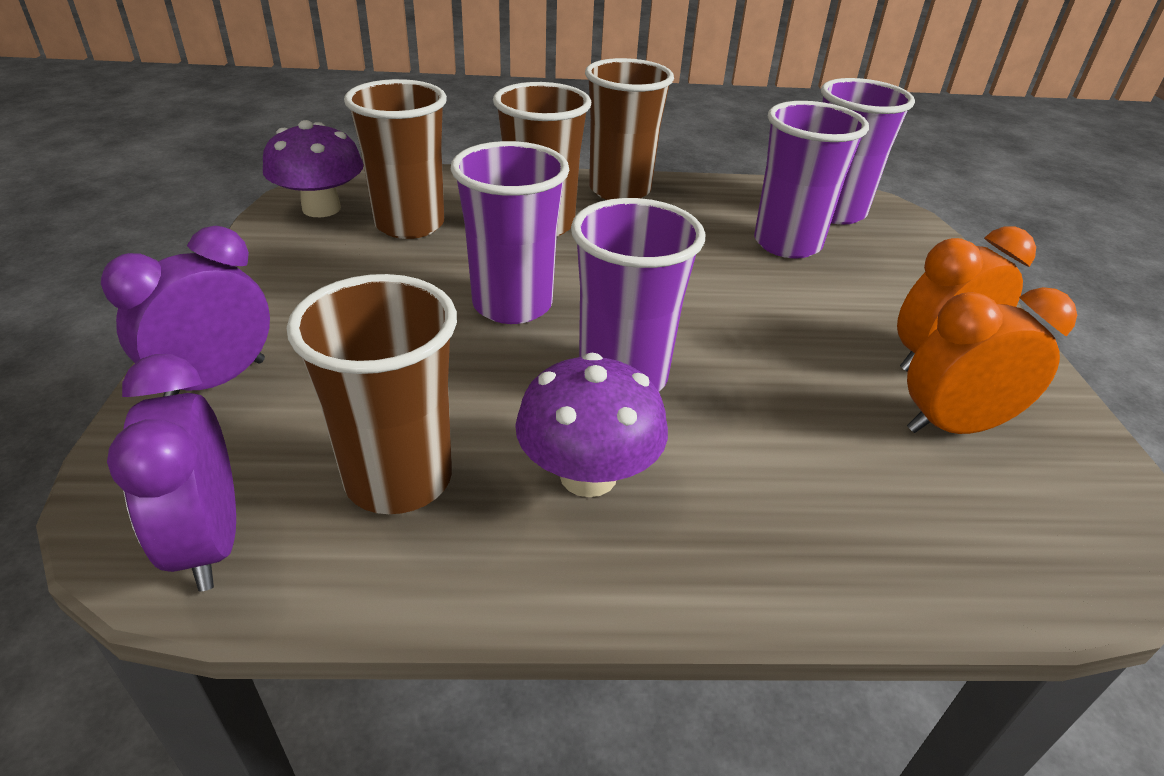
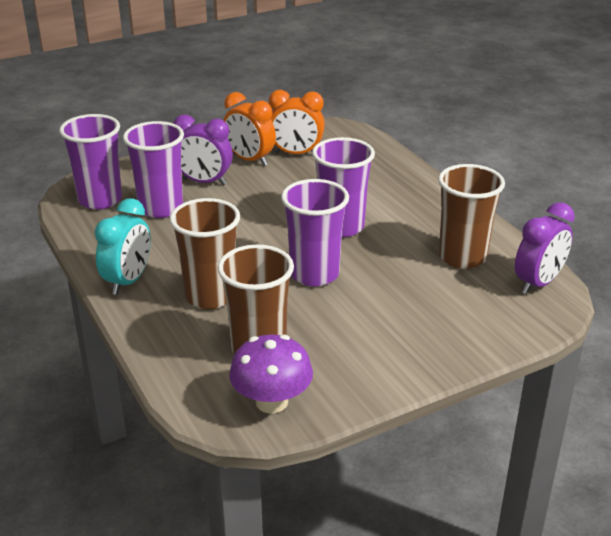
camera: 115 degrees left, 5 degrees down
purple clock [101,226,270,397] -> purple clock moved to [173,115,233,185]
purple mushroom [515,353,668,497] -> none
brown cup [585,58,674,200] -> turquoise clock [95,198,151,295]
orange clock [907,287,1077,434] -> orange clock turned 45 degrees counterclockwise [269,90,325,154]

